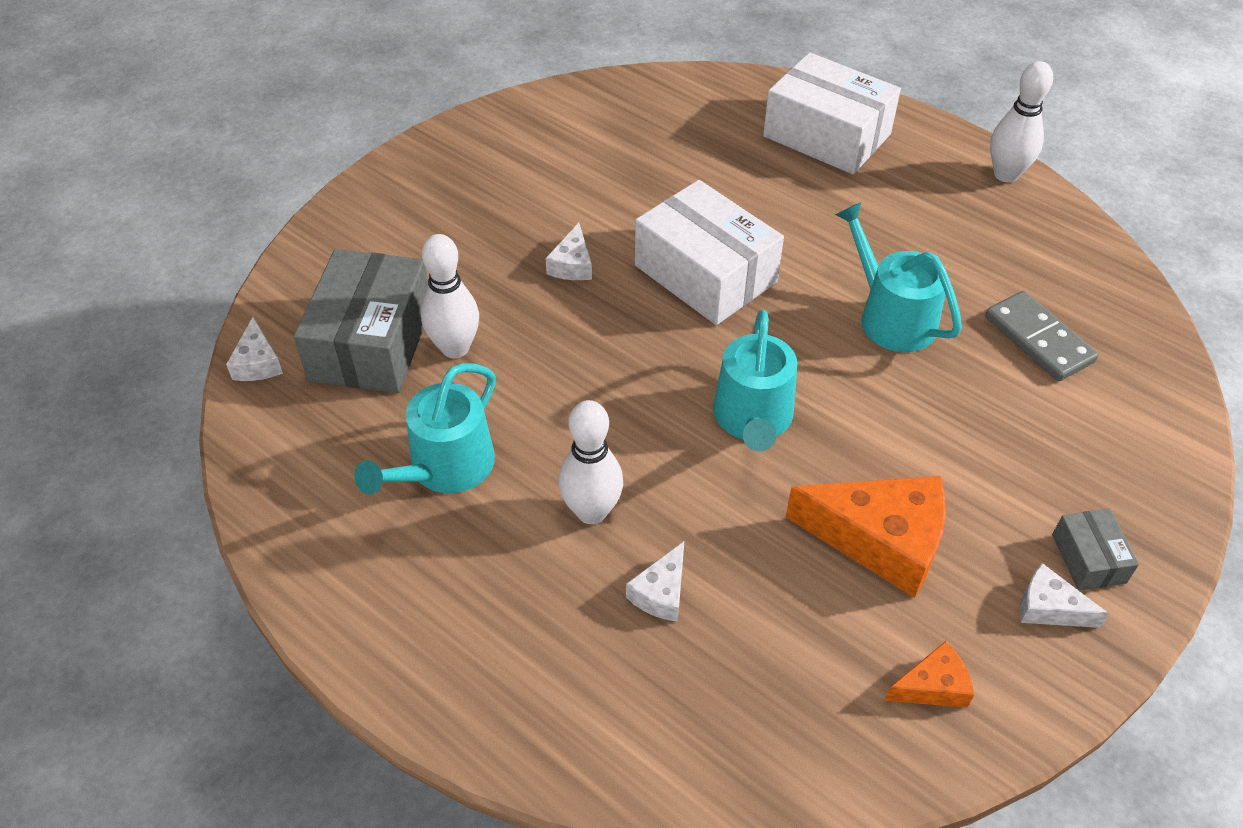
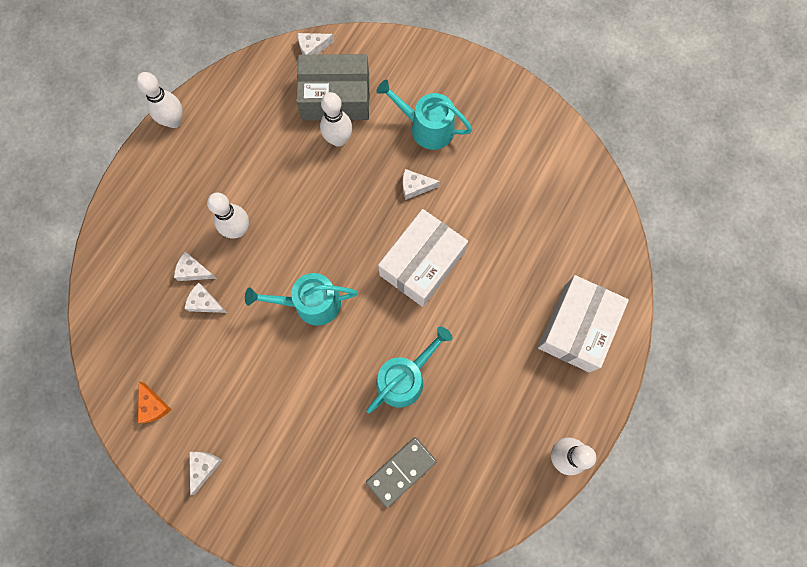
camera: 80 degrees right, 25 degrees up
turquoise watering can [355,363,496,495] -> turquoise watering can moved to [376,79,472,150]
orange cheese [786,476,946,598] -> none
grey box [1052,509,1139,591] -> none
none -> white bowling pin [136,72,183,128]
none -> white cheese [184,283,227,313]

